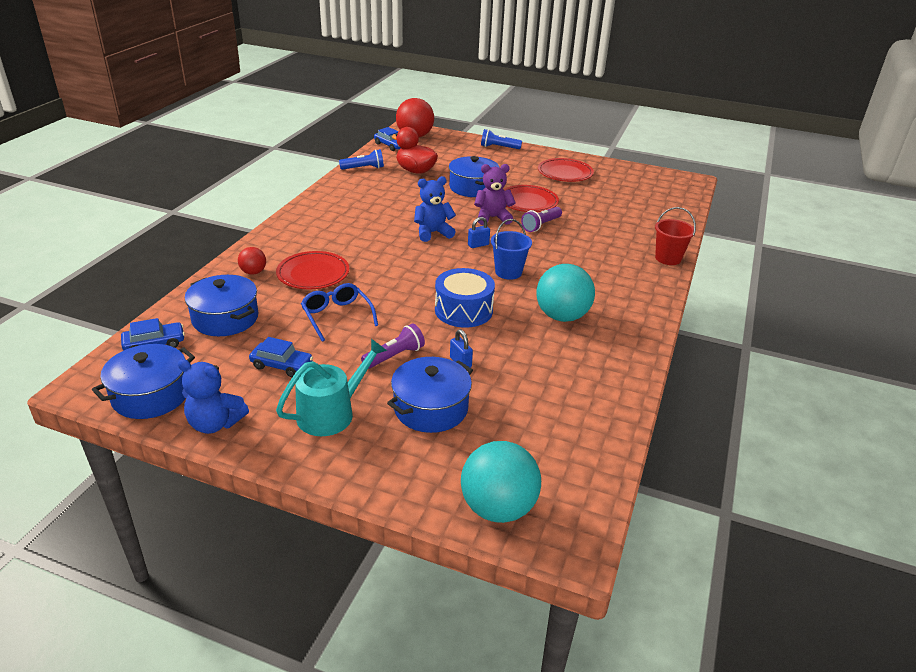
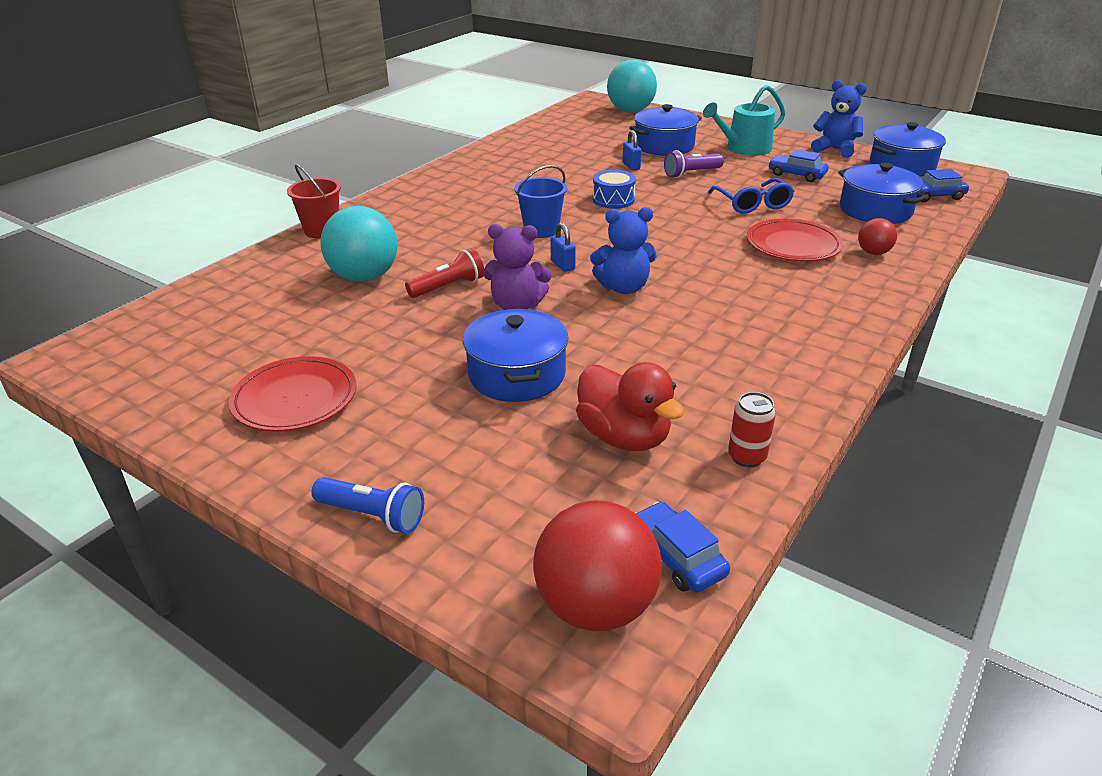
camera: 165 degrees left, 0 degrees up
blue flashlight [339,149,384,170] -> red can [728,392,776,467]
blue drum [435,268,495,328] -> blue drum [593,170,636,209], size x0.66
blue padlock [468,217,490,248] -> blue padlock turned 75 degrees clockwise [551,223,576,272]
red plate [504,185,559,212] -> none
purple flashlight [521,207,562,232] -> red flashlight [405,248,484,298]
turquoise ball [536,264,595,322] -> turquoise ball moved to [320,206,398,282]

